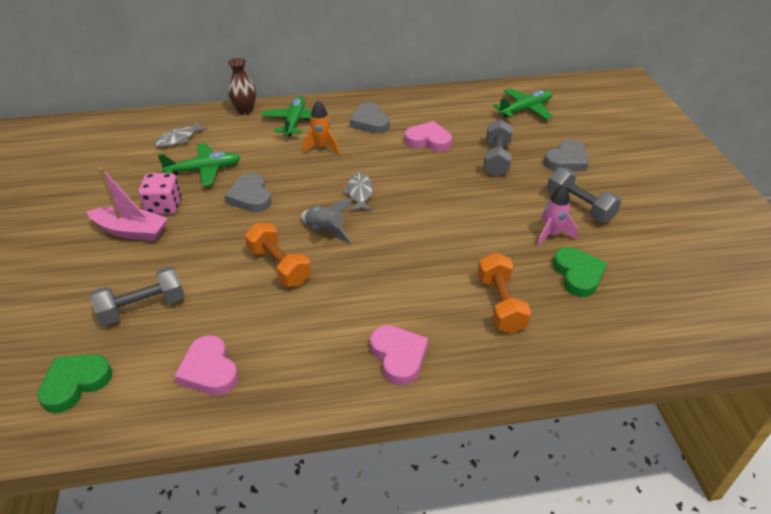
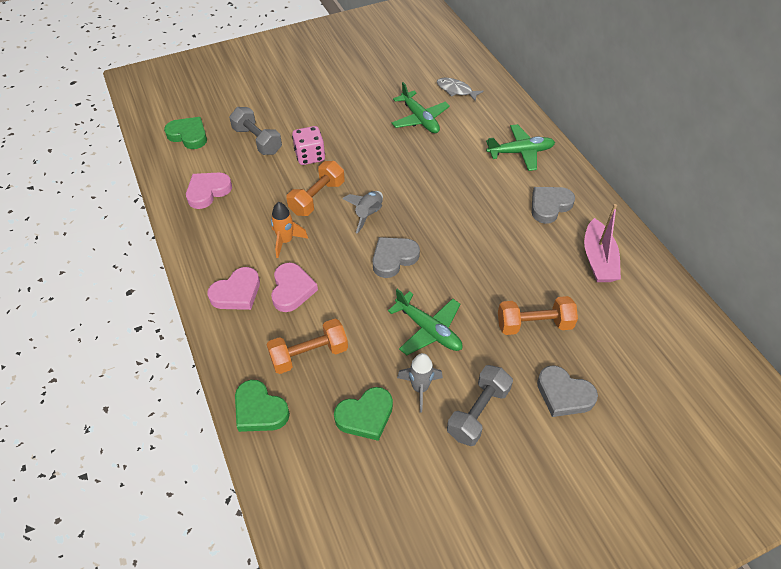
camera: 75 degrees right, 10 degrees up
pink boat [86,167,168,241] -> pink boat moved to [584,204,621,282]
pink dice [139,173,181,214] -> pink dice moved to [292,126,325,165]
grey heart [224,173,272,212] -> grey heart moved to [373,237,420,278]
brown vase [228,58,256,115] -> none
orange rocket [302,100,339,155] -> orange rocket moved to [271,202,308,258]
grey fish [342,173,373,211] -> none
pink heart [405,121,452,151] -> pink heart moved to [271,263,318,312]
grey dumbbell [483,119,513,176] -> orange dumbbell [498,296,578,335]
green plane [493,88,553,120] -> green plane moved to [388,289,463,355]
pink rocket [537,185,578,247] -> grey rocket [397,353,443,413]
none -> green heart [235,380,290,432]

